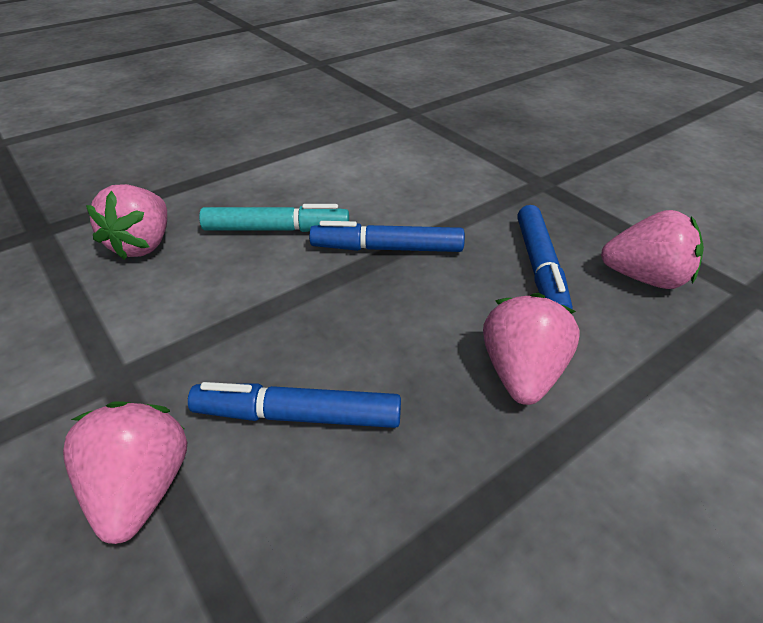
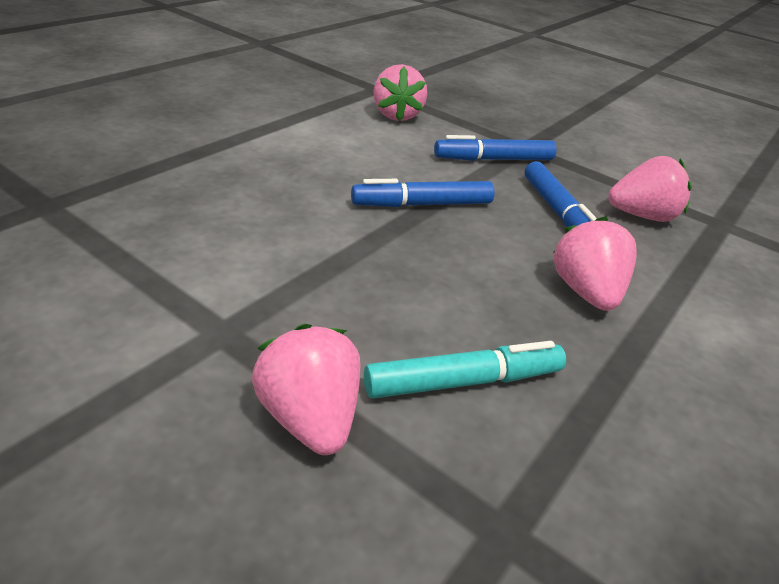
camera: 20 degrees left, 5 degrees down
pink strawberry [86,184,167,260] -> pink strawberry moved to [373,64,427,121]
blue marker [188,382,401,428] -> blue marker moved to [434,135,557,161]
turquoise marker [199,204,349,232] -> turquoise marker moved to [364,341,566,399]

